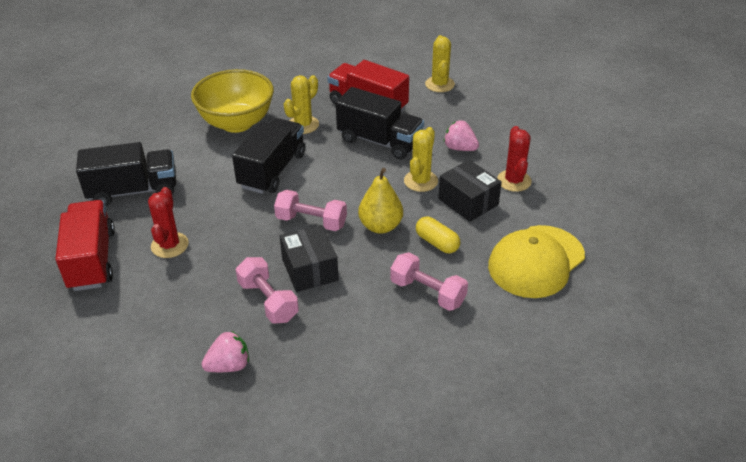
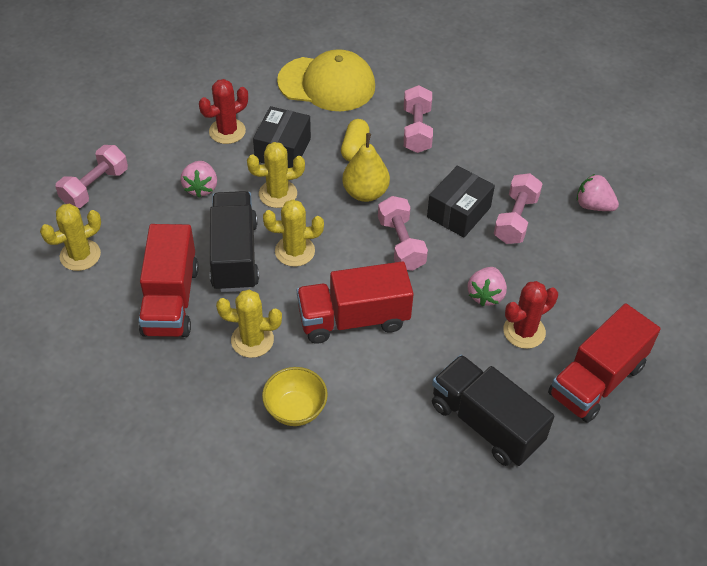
camera: 125 degrees left, 10 degrees up
yellow bowl [191,69,274,133] -> yellow bowl [262,367,328,426], size x0.56
black truck [232,118,306,194] -> red truck [297,261,414,344]
none -> pink dumbbell [55,145,128,208]
none -> yellow cactus [263,200,324,267]
none -> pink strawberry [468,267,507,306]

